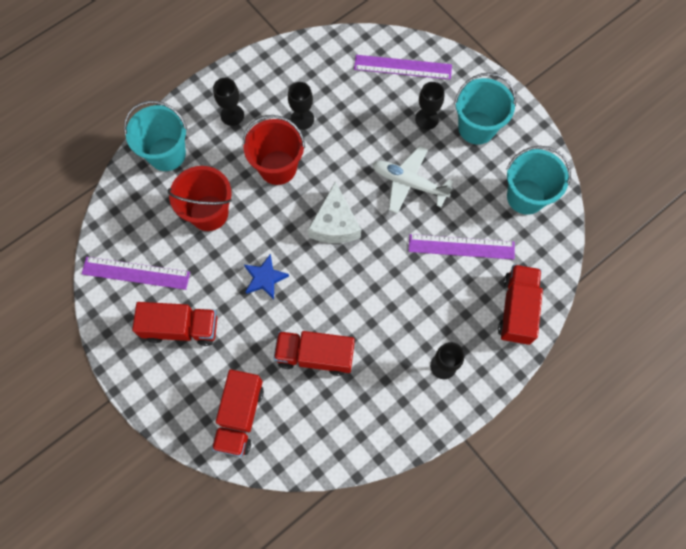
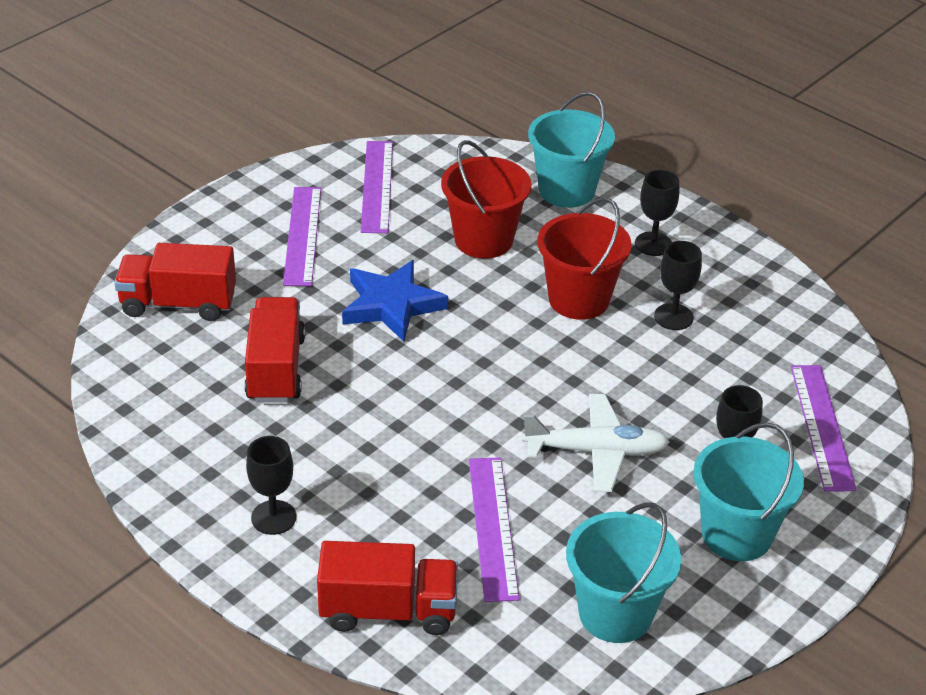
camera: 80 degrees right, 30 degrees down
red truck [132,302,217,346] -> purple ruler [283,187,321,286]
blue star [244,254,289,299] -> blue star [342,260,448,341], size x1.51
white cheese [308,182,361,243] -> none
white plane [373,146,453,214] -> white plane turned 75 degrees clockwise [522,394,669,492]

